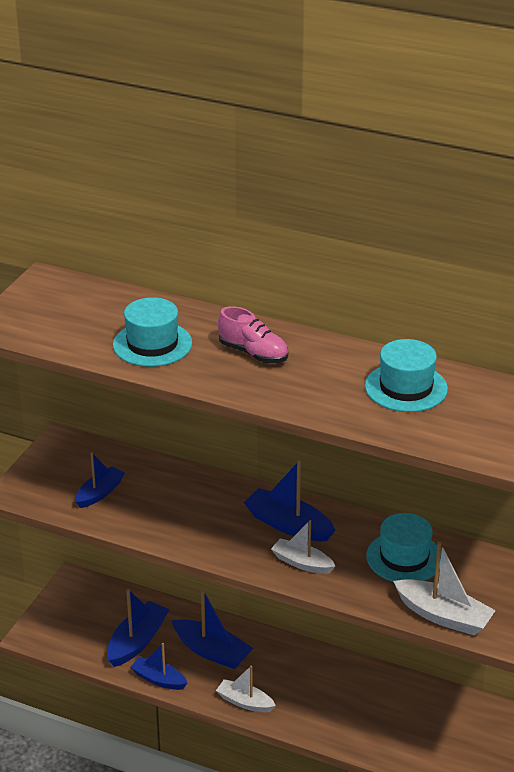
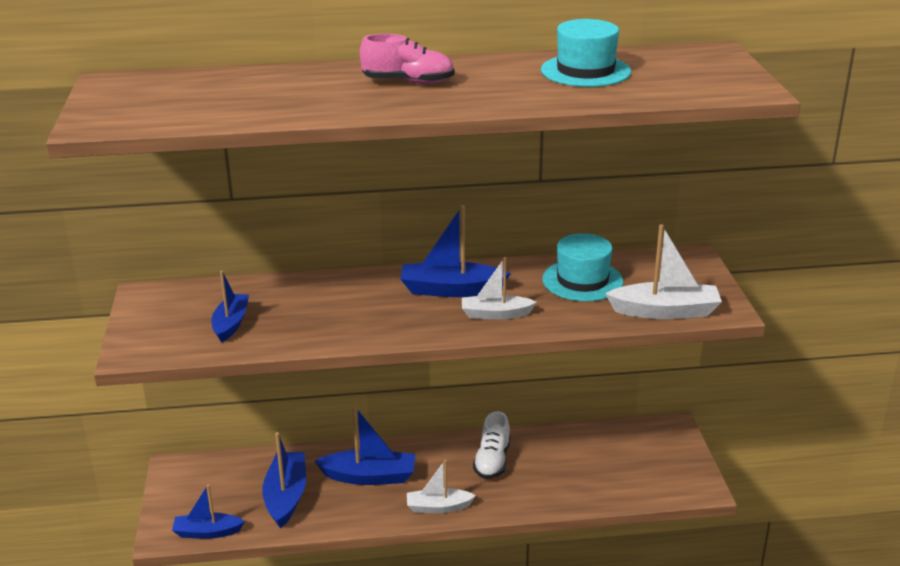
camera: 30 degrees left, 5 degrees down
turquoise hat [113,297,192,367] -> none
blue boat [130,643,188,690] -> blue boat moved to [172,484,245,539]
none -> white shoe [473,411,510,479]

